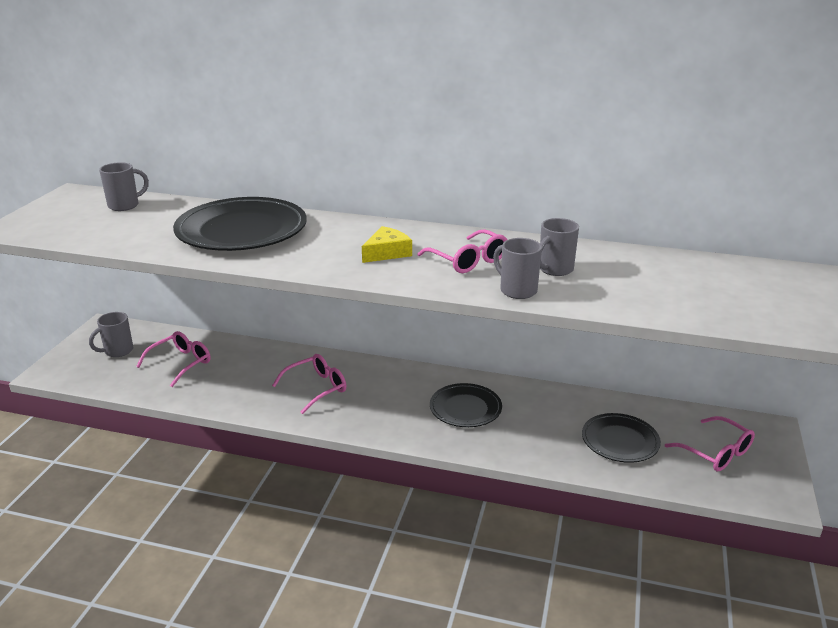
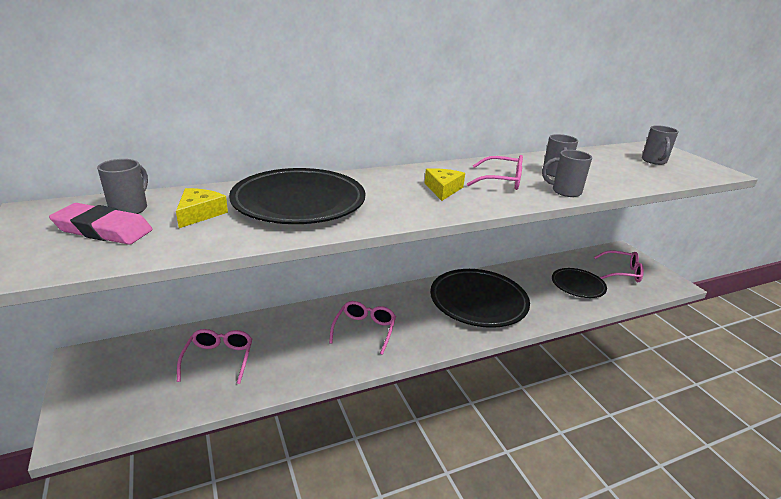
camera: 40 degrees left, 0 degrees up
grey mug [89,312,133,357] -> grey mug moved to [642,125,678,165]
black plate [430,383,502,427] -> black plate [430,269,530,328], size x1.73
none -> pink eraser [49,203,153,245]
none -> yellow cheese [176,188,228,228]

